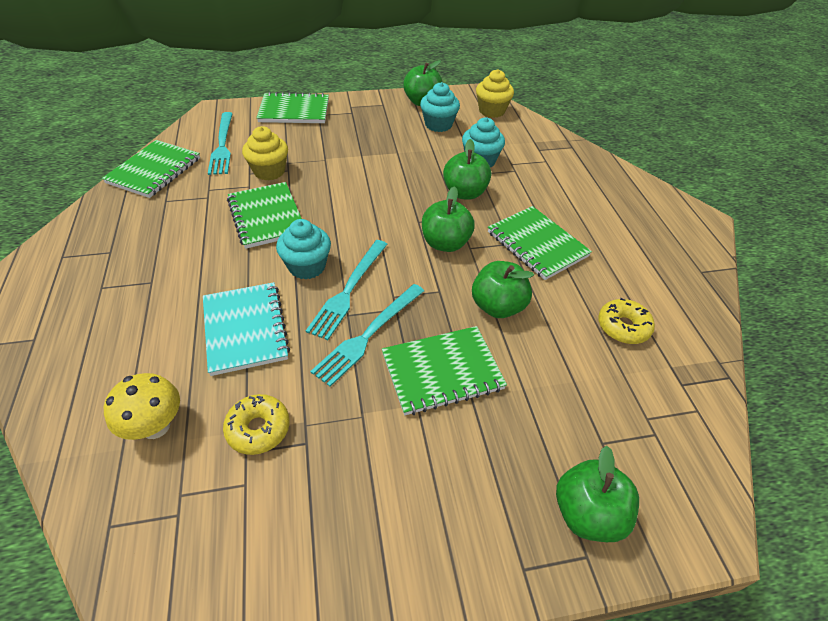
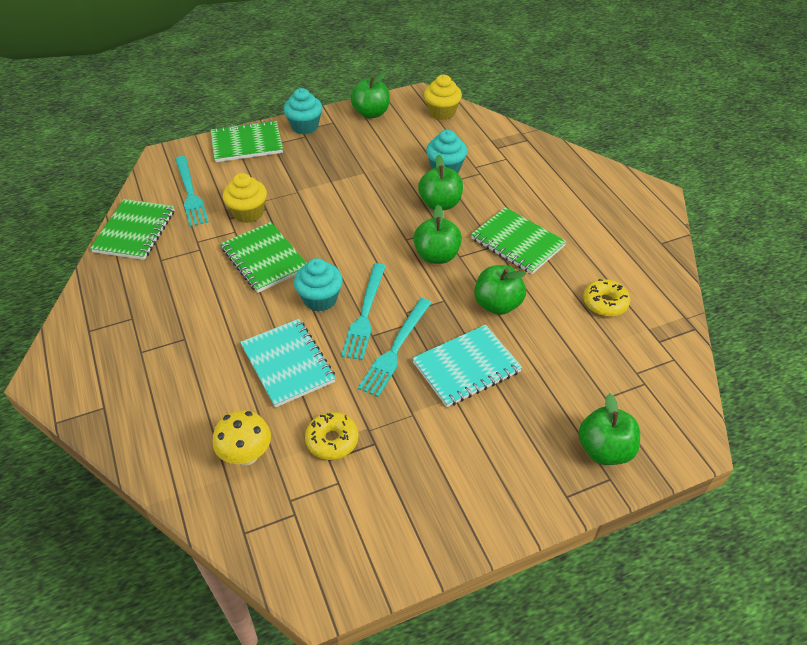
camera: 10 degrees left, 0 degrees up
green notebook [382,326,507,415] -> turquoise notebook [412,325,522,407]
turquoise cupcake [420,82,460,132] -> turquoise cupcake moved to [284,88,322,134]

